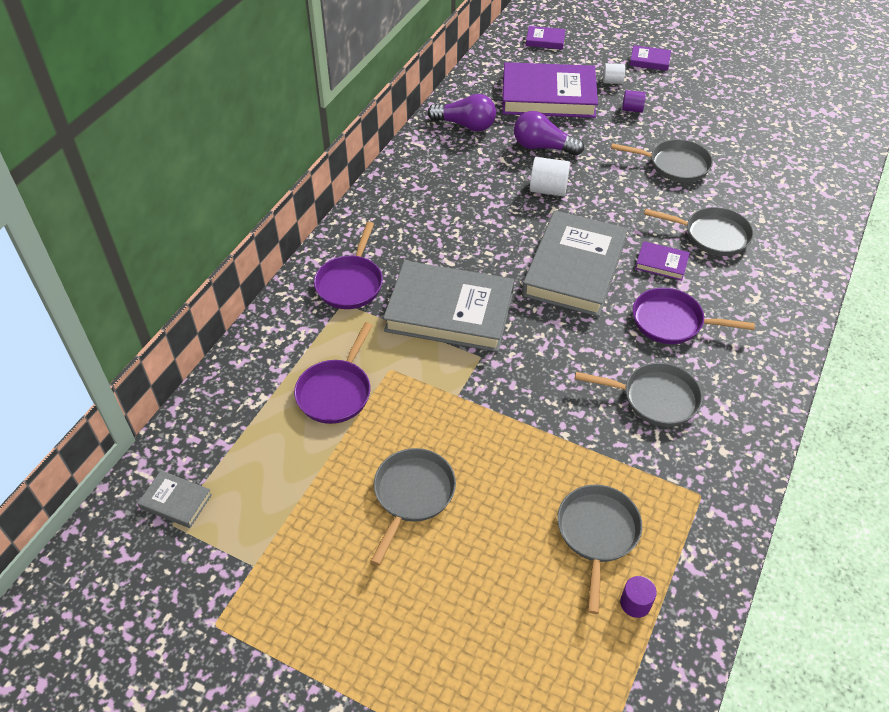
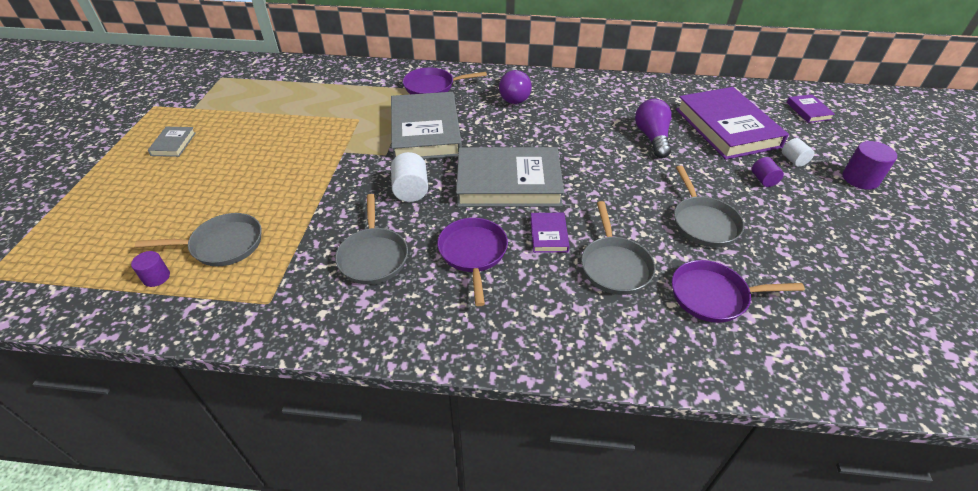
camera: 70 degrees right, 5 degrees down
grey book [138,471,212,528] -> grey book moved to [148,127,196,157]
purple pan [294,322,373,424] -> purple pan moved to [672,260,805,323]
grey pan [370,448,456,565] -> none
purple light bulb [428,94,496,131] -> purple light bulb moved to [499,67,532,104]
white cylinder [530,157,570,196] -> white cylinder moved to [391,152,428,202]
purple book [630,45,671,71] -> purple cylinder [843,141,897,190]

